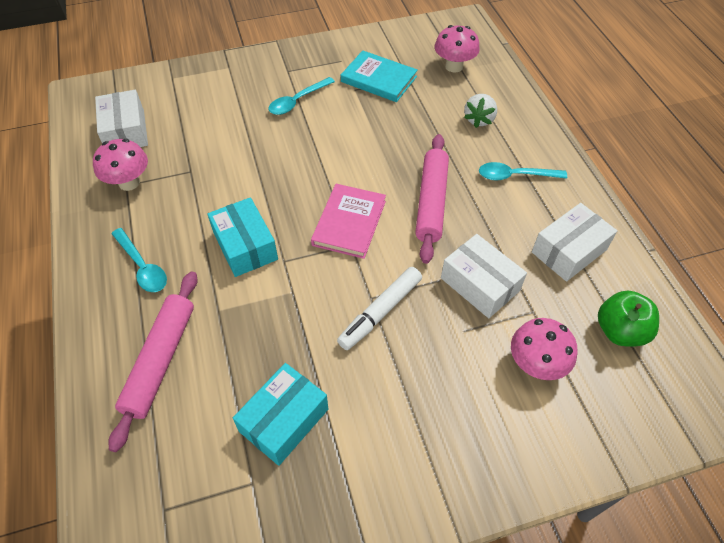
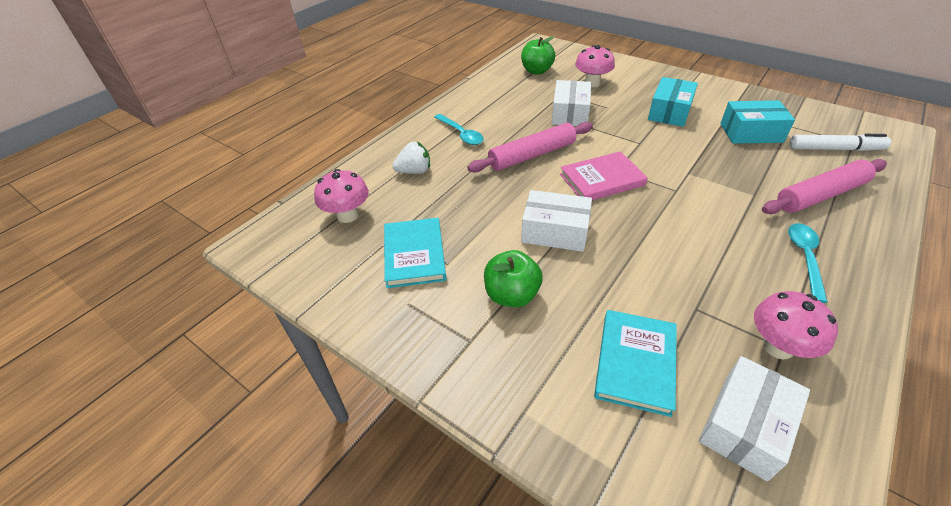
camera: 125 degrees left, 10 degrees down
turquoise box [208,197,278,277] -> turquoise box moved to [648,77,698,127]
turquoise spoon [269,77,335,115] -> green apple [484,250,543,307]
white marker [337,267,422,350] -> white marker moved to [790,134,891,151]
white box [532,203,617,282] -> white box moved to [521,190,592,252]
none -> turquoise book [594,310,677,417]

